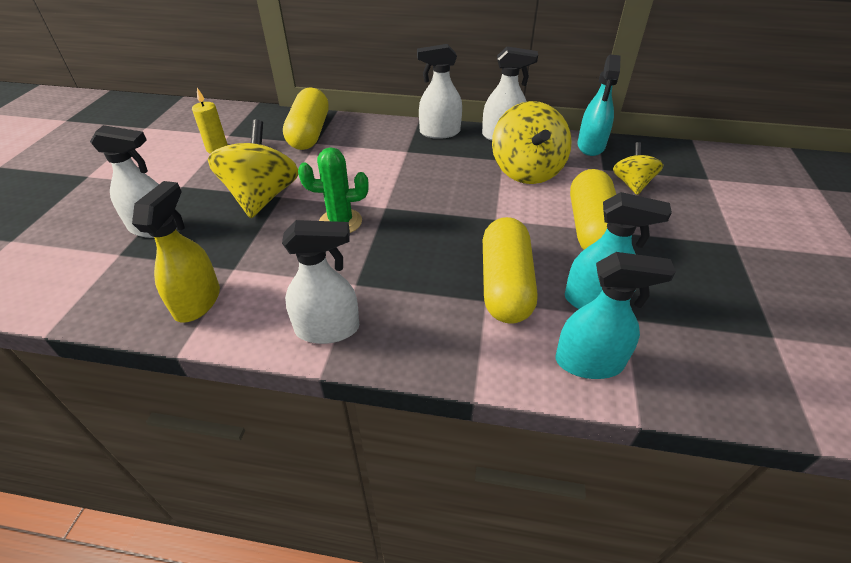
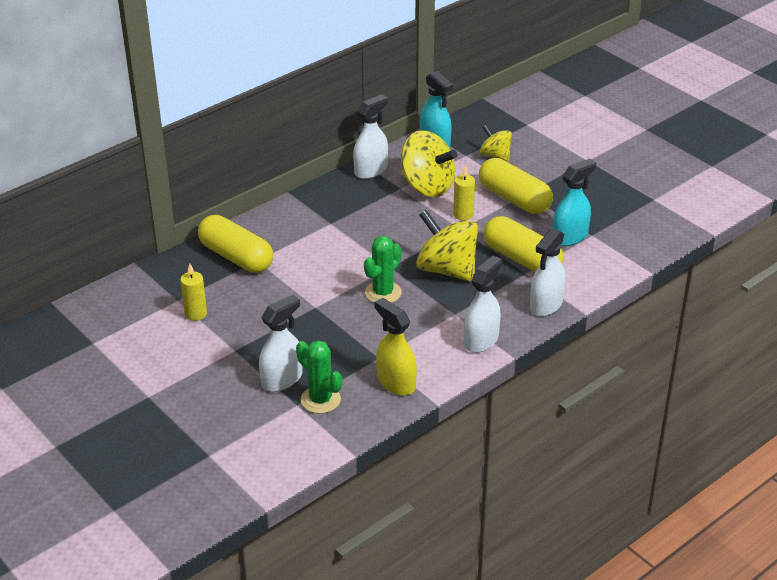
camera: 50 degrees left, 5 degrees down
yellow spinning top [208,120,298,218] -> yellow spinning top moved to [416,210,478,282]
white spray bottle [417,44,462,139] -> white spray bottle moved to [530,228,566,316]
turquoise spray bottle [555,252,676,379] -> none
none -> green cactus [296,340,342,414]
none -> yellow candle [453,166,475,220]

